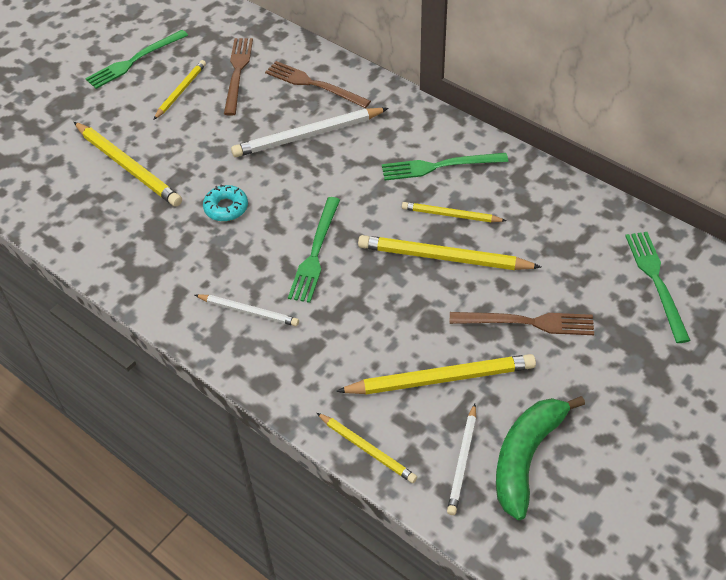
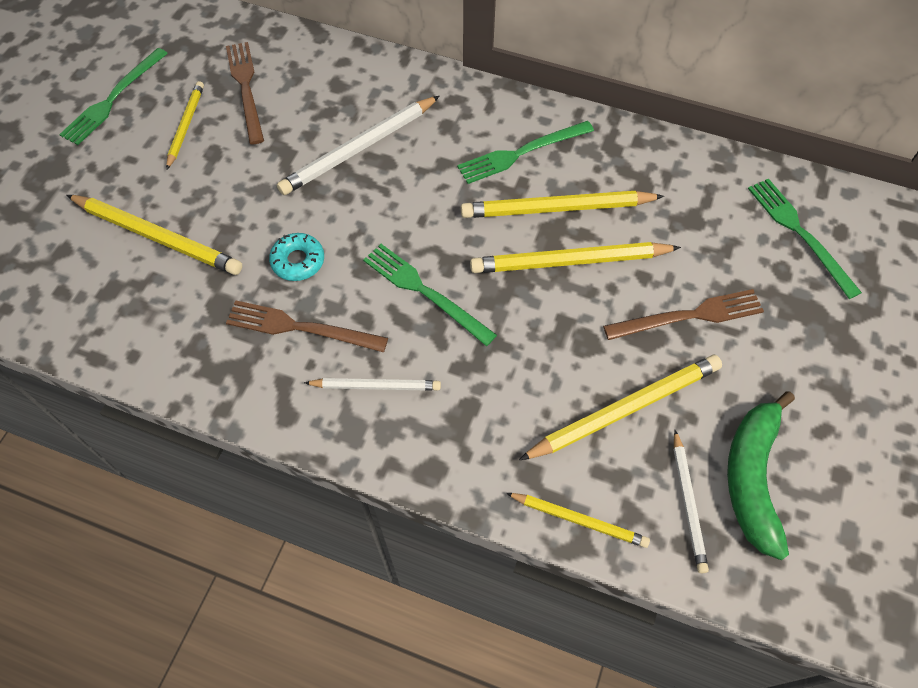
camera: 20 degrees left, 10 degrees up
brown fork [265,61,371,108] -> brown fork moved to [226,300,388,353]
green fork [288,197,340,303] -> green fork turned 135 degrees clockwise [363,244,497,346]
yellow pencil [402,202,506,222] -> yellow pencil [461,191,664,218], size x1.68

